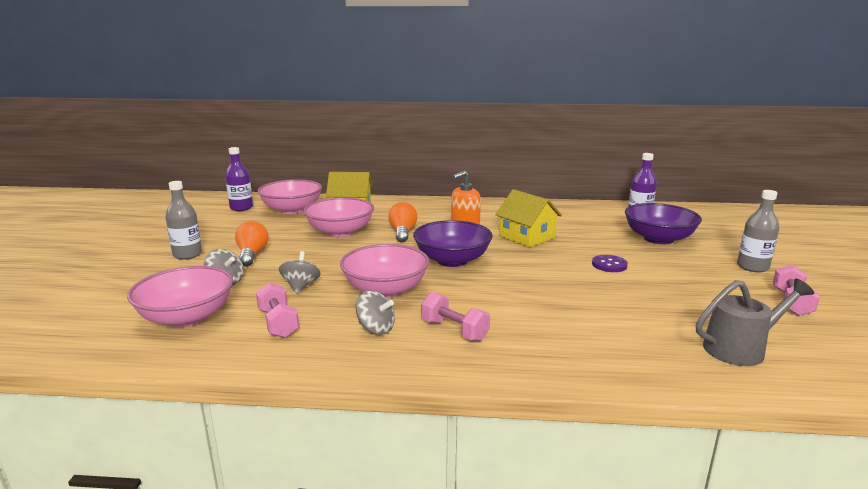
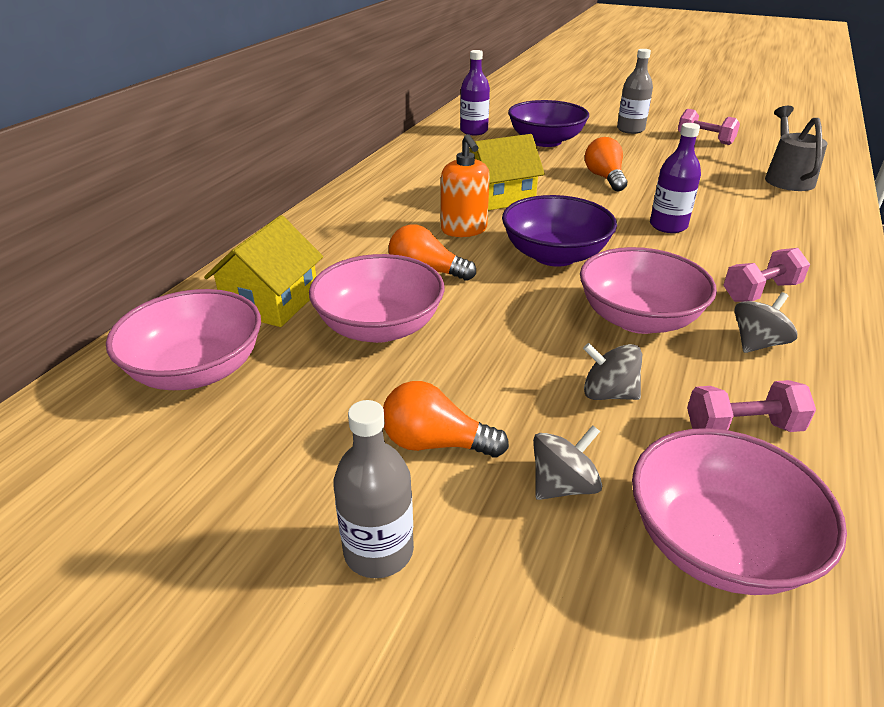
camera: 70 degrees left, 15 degrees up
purple bottle [225,147,253,211] -> purple bottle moved to [650,123,701,233]
purple button [592,255,628,272] -> orange light bulb [585,137,627,192]

